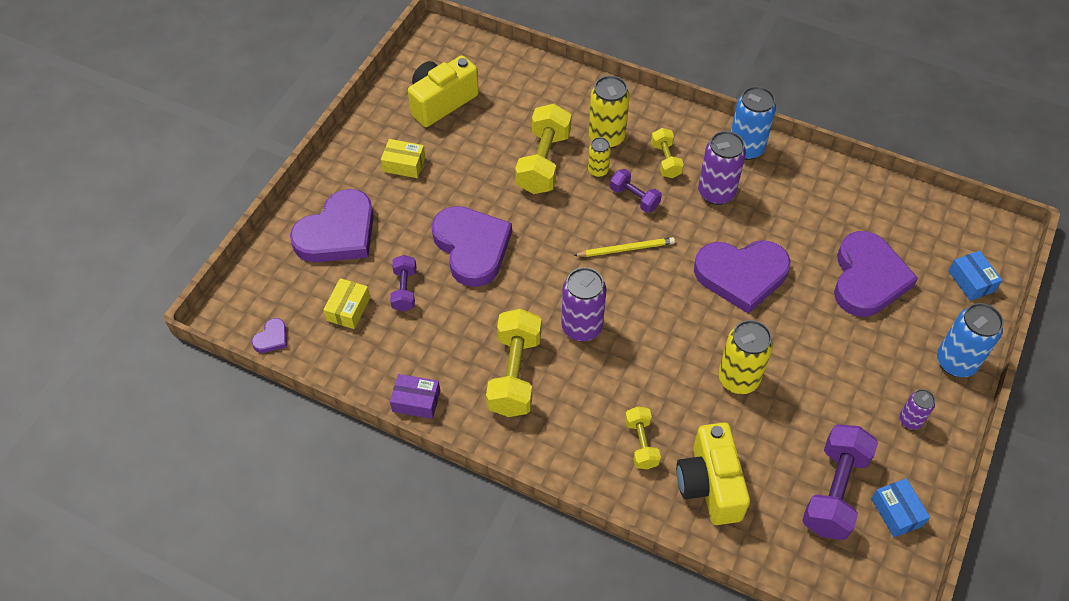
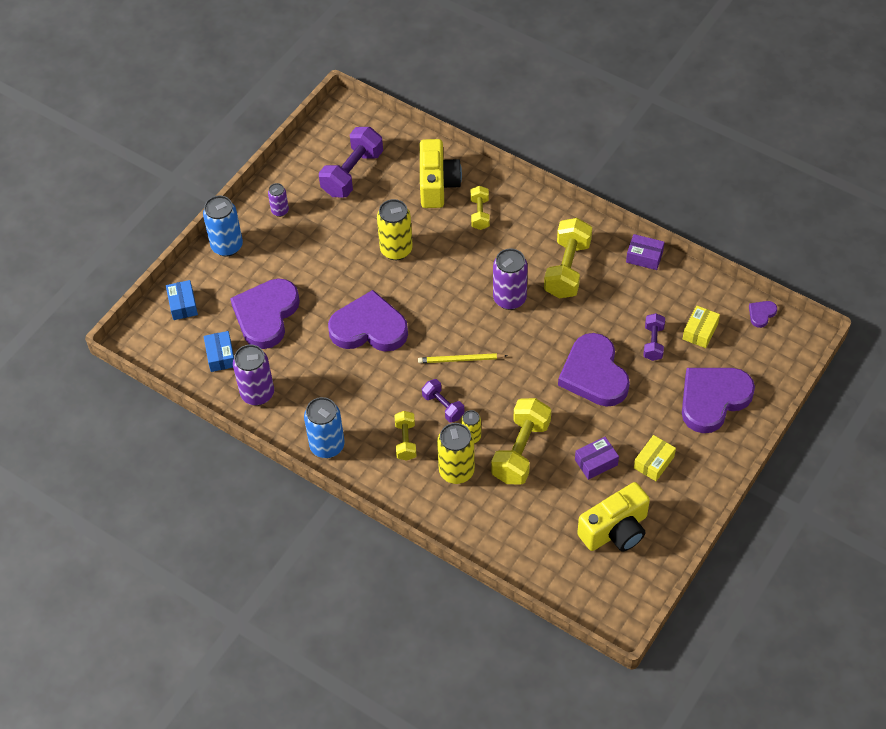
camera: 170 degrees left, 0 degrees up
yellow box [381,139,425,178] -> yellow box turned 75 degrees counterclockwise [634,435,676,481]
purple can [698,131,746,205] -> purple can moved to [233,345,274,406]
blue box [871,478,930,537] -> blue box moved to [204,331,234,372]
none -> purple box [575,437,619,480]

